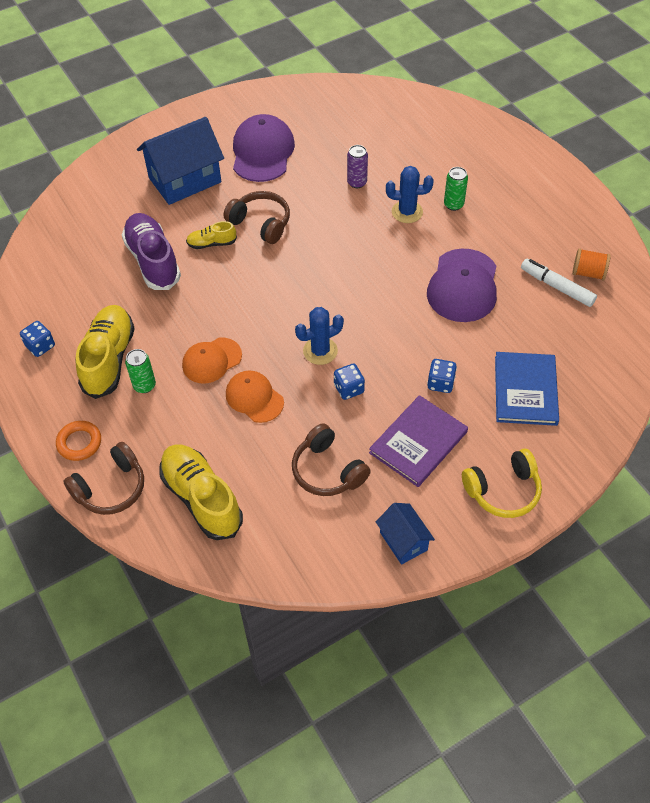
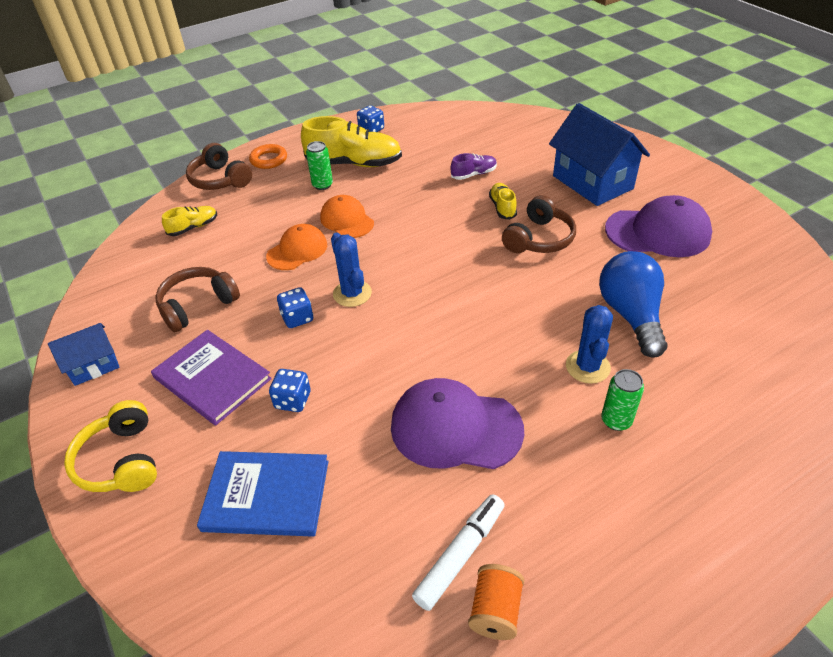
camera: 90 degrees right, 10 degrees down
purple shoe [122,213,181,290] -> purple shoe [451,153,497,180], size x0.50
yellow shoe [159,444,243,540] -> yellow shoe [162,206,217,236], size x0.50
purple can [347,145,368,188] -> blue light bulb [599,251,668,358]

